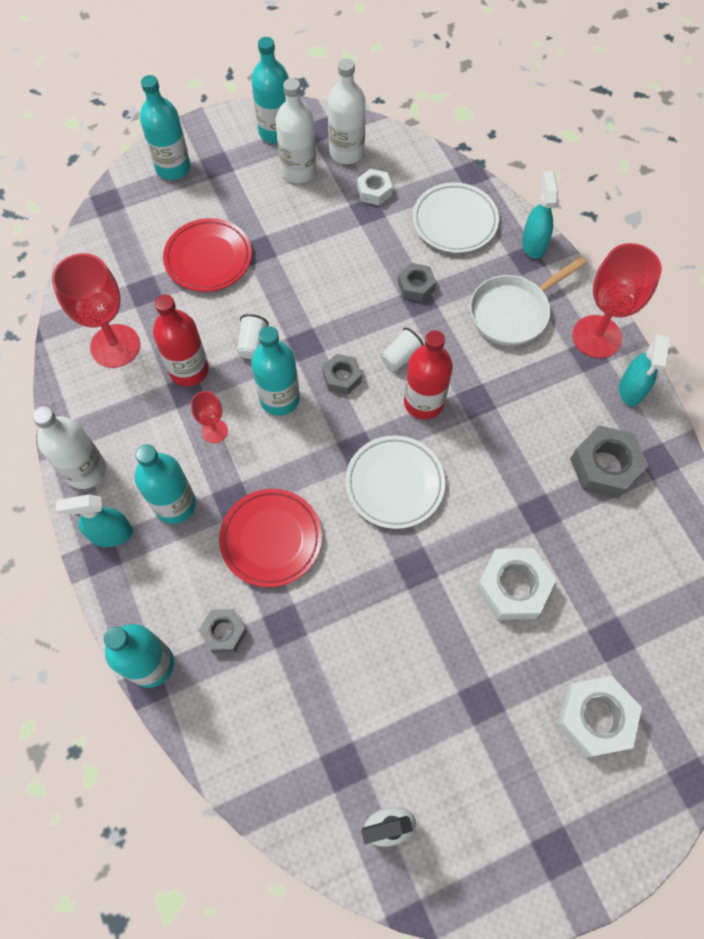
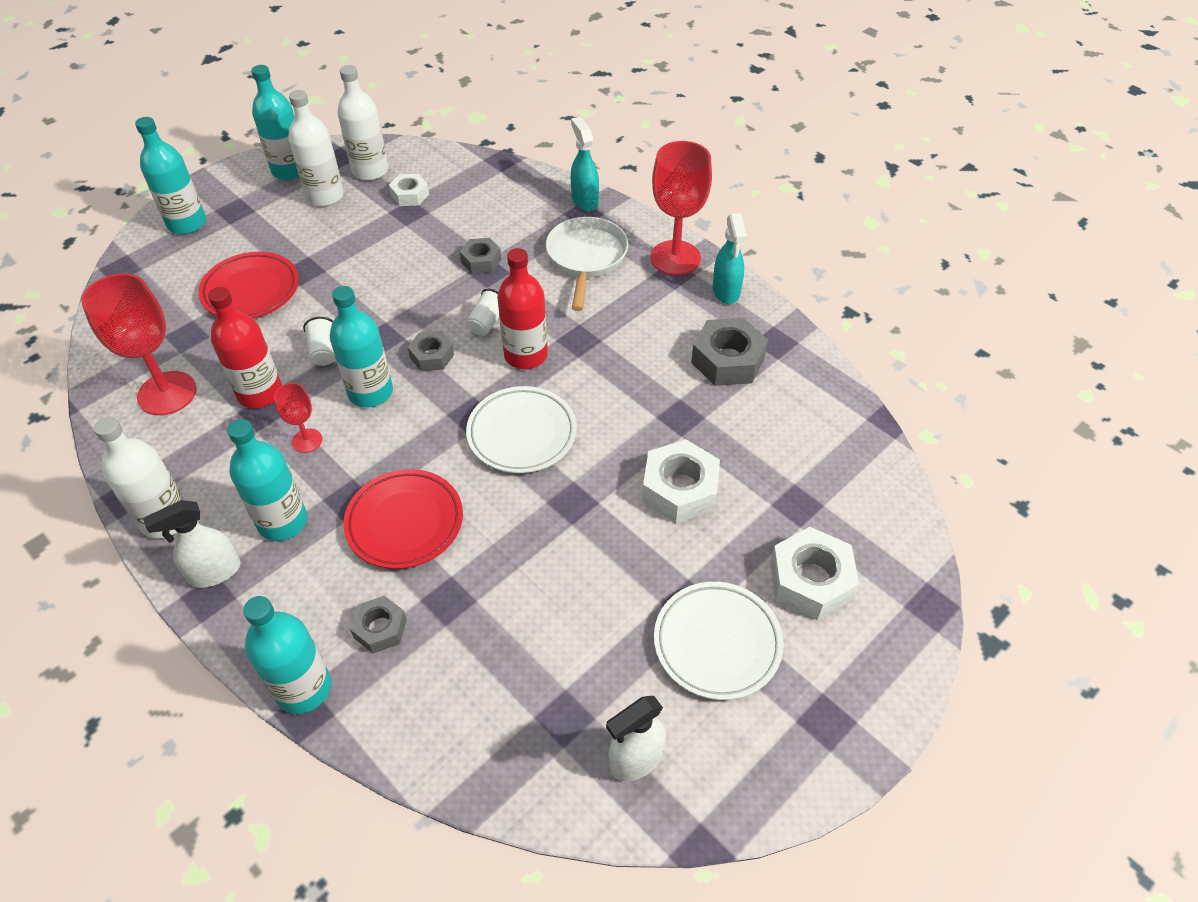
camera: 20 degrees left, 15 degrees down
turquoise spray bottle [56,494,133,547] -> white spray bottle [143,500,241,588]
white plate [413,182,499,253] -> white plate moved to [654,582,784,700]
white pan [470,257,587,346] -> white pan turned 150 degrees clockwise [546,217,628,311]

